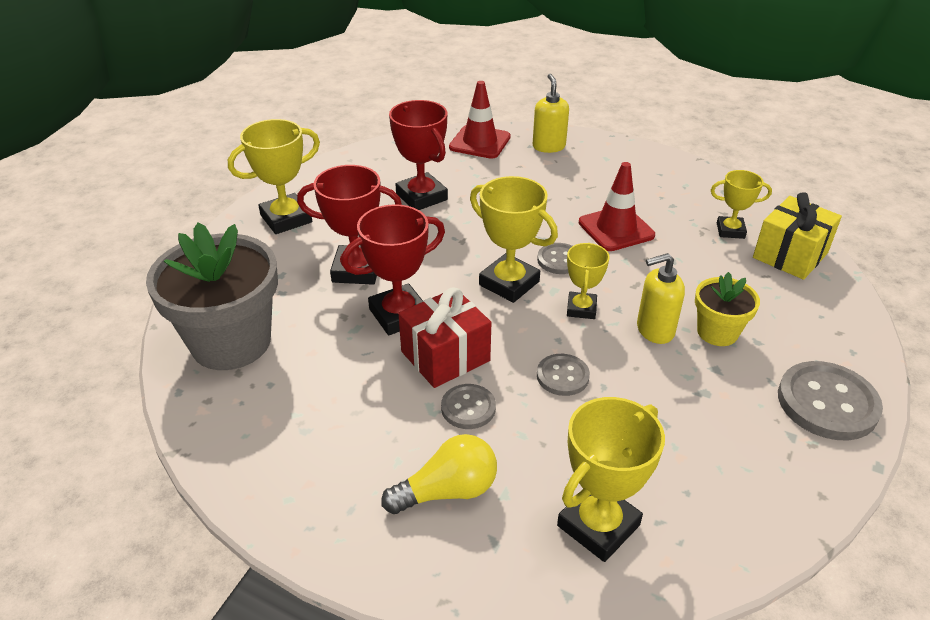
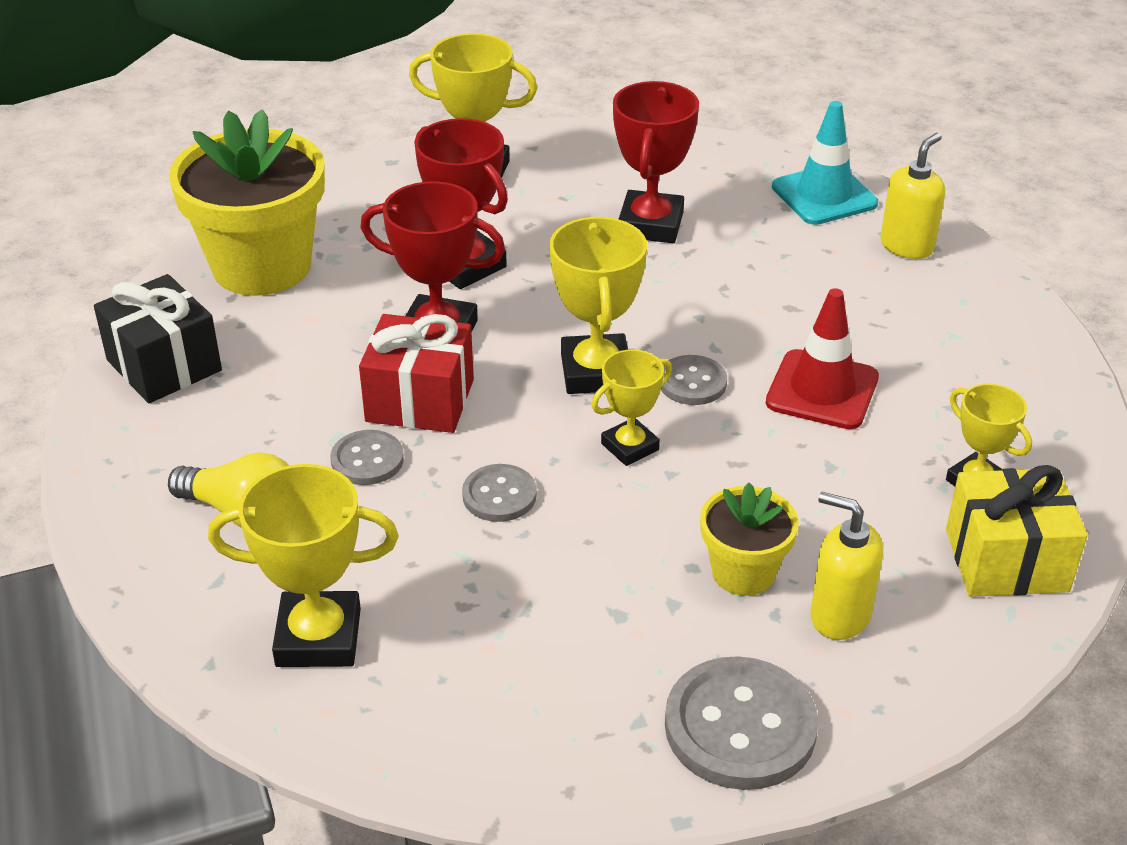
camera: 45 degrees right, 0 degrees up
grey flower pot [146,223,278,370] -> yellow flower pot [169,109,325,296]
red traffic cone [449,81,511,159] -> turquoise traffic cone [772,101,878,225]
yellow soap dispenser [637,253,685,344] -> yellow soap dispenser moved to [810,492,883,640]
none -> black gift [94,274,222,403]

